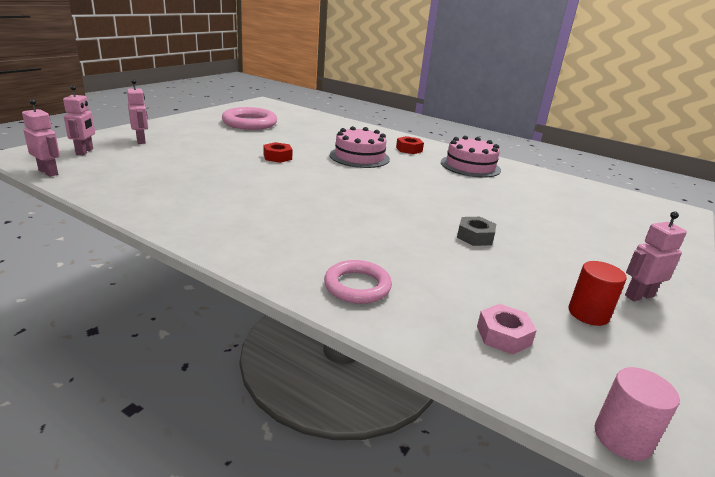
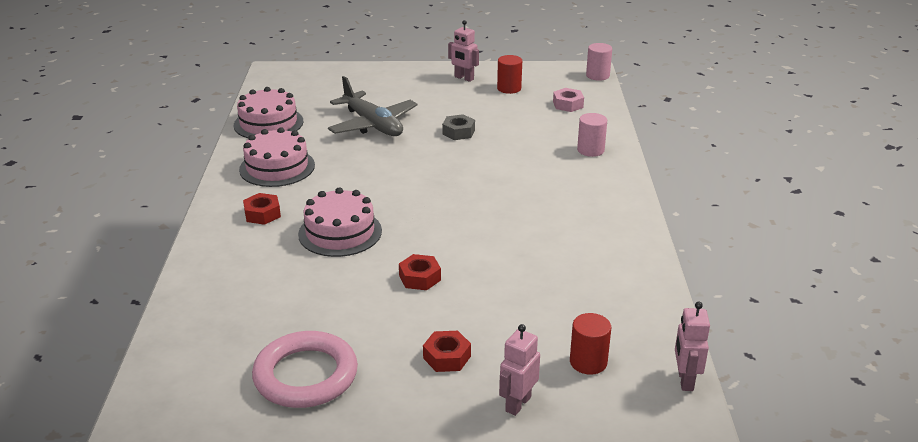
camera: 120 degrees left, 5 degrees up
pink robot [63,85,95,155] -> none
pink ring [324,260,392,304] -> pink cylinder [577,113,607,157]
none -> pink cake [234,87,303,138]
none -> grey plane [328,76,418,136]
none -> red nut [423,331,471,372]
none -> red cylinder [570,313,611,375]

